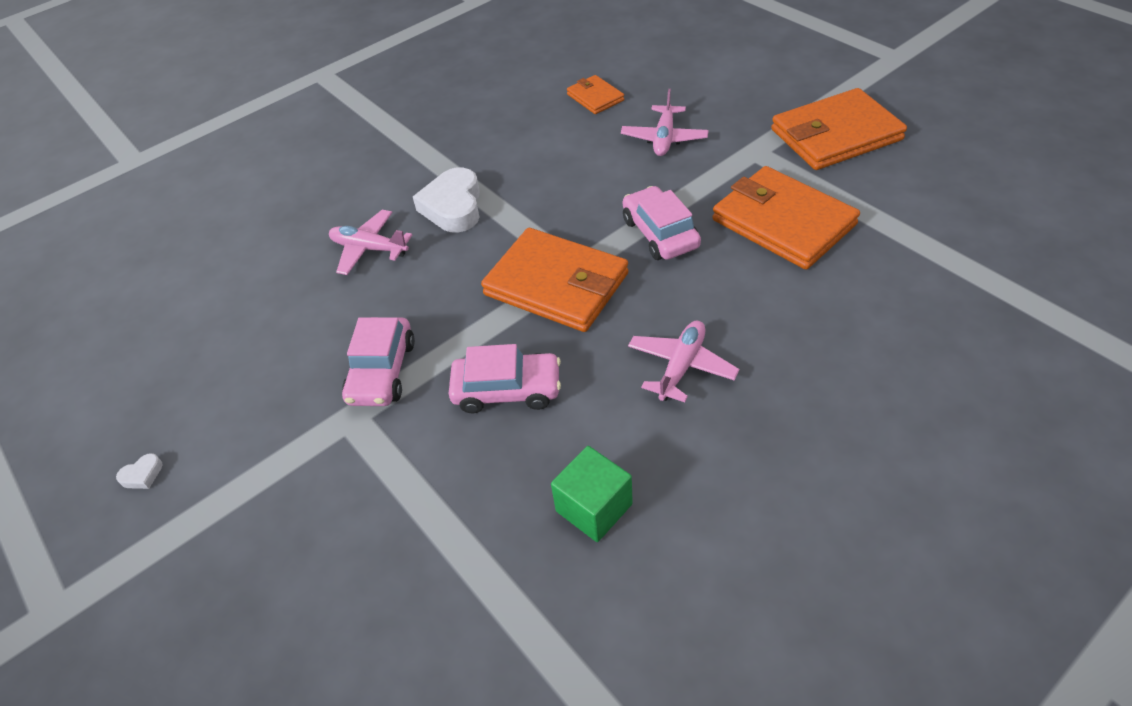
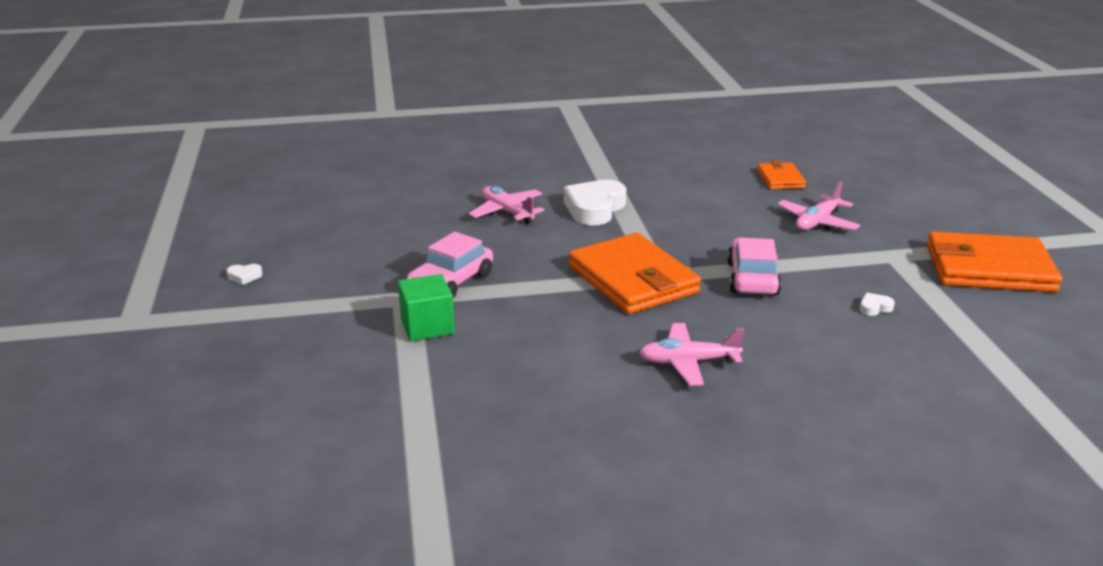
camera: 25 degrees right, 20 degrees down
pink car [449,344,561,413] -> none
green cube [551,446,633,542] -> green cube moved to [398,274,455,341]
pink plane [628,320,739,402] -> pink plane turned 150 degrees counterclockwise [640,323,744,386]
orange wallet [712,166,860,270] -> white heart [860,293,895,316]

